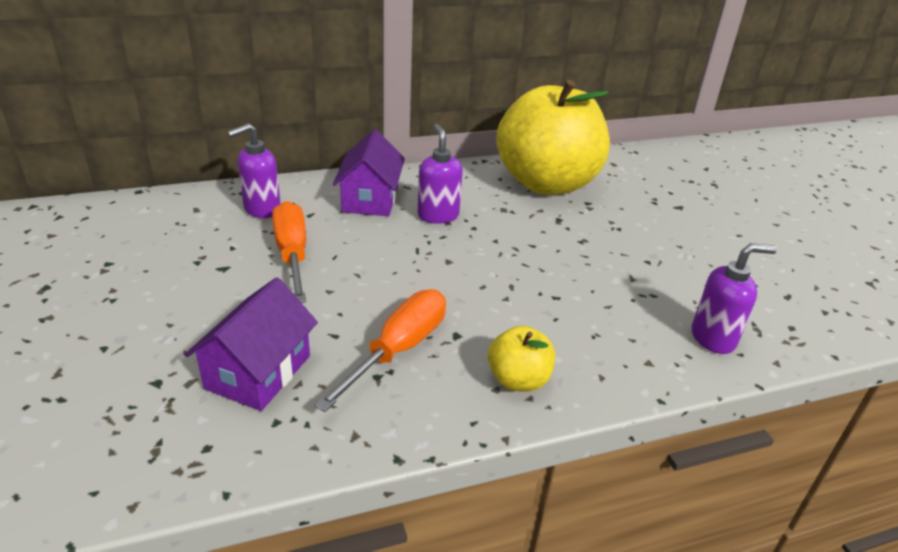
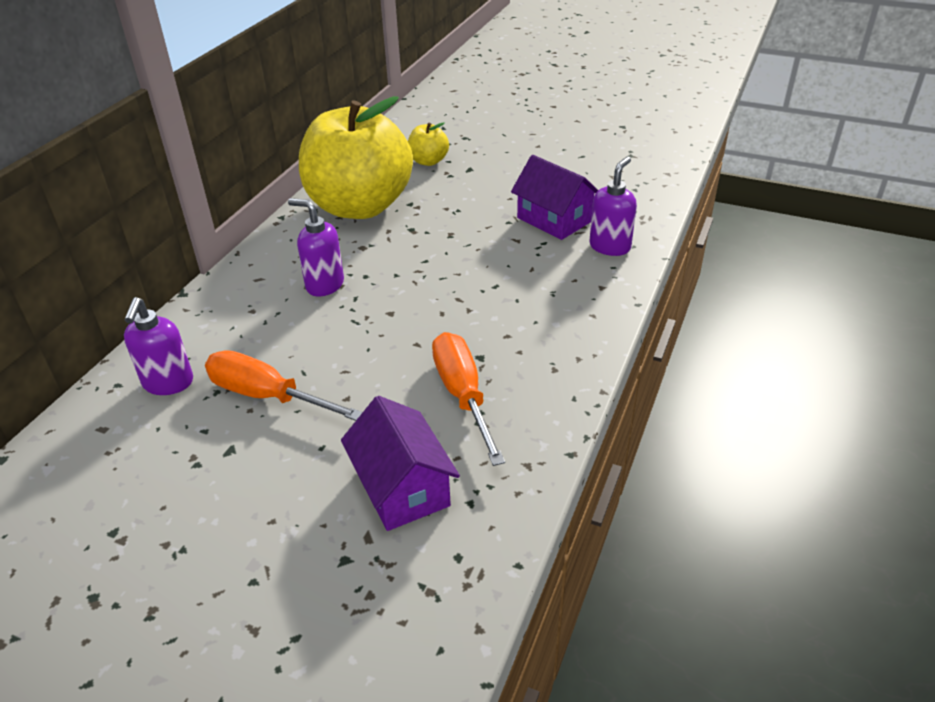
camera: 45 degrees left, 5 degrees up
purple house [333,129,405,216] -> purple house moved to [511,155,598,240]
yellow apple [488,326,555,392] -> yellow apple moved to [408,122,449,166]

